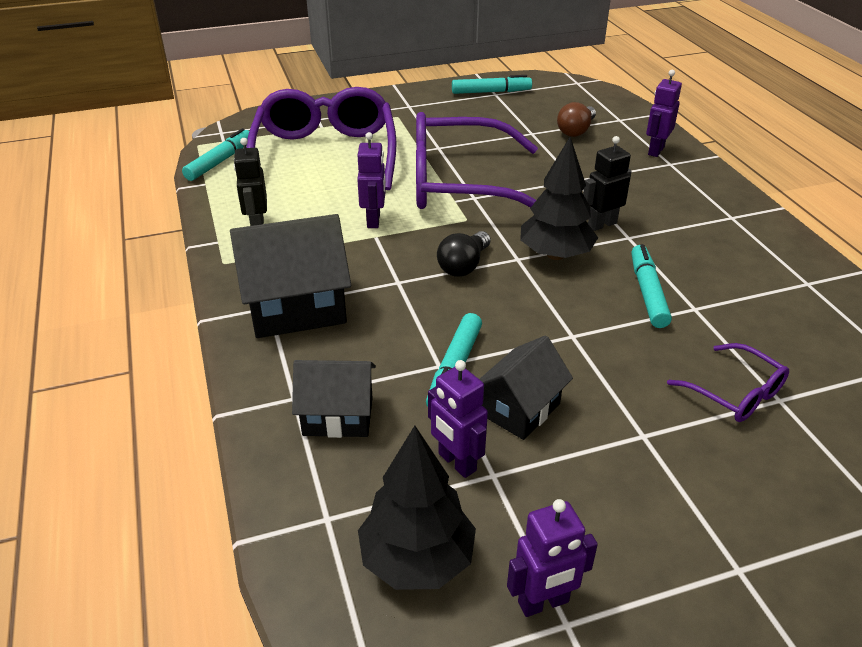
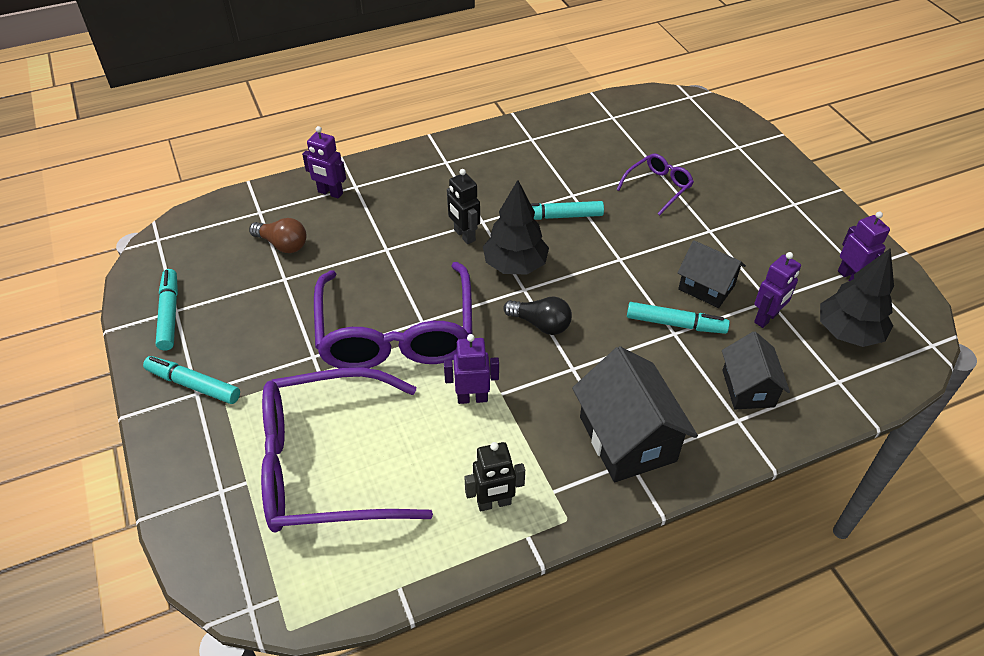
camera: 95 degrees left, 10 degrees up
turquoise marker [182,128,249,181] -> turquoise marker moved to [143,356,240,404]

